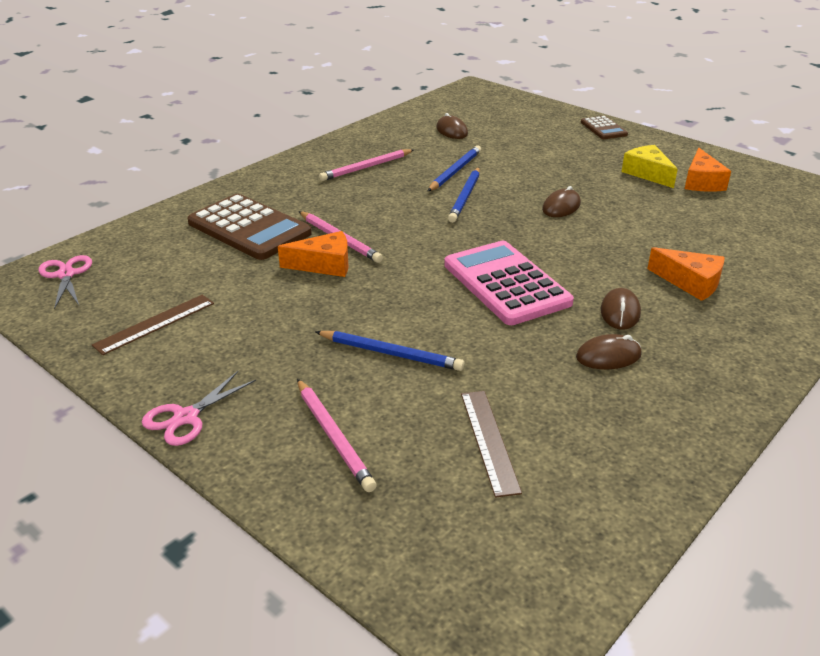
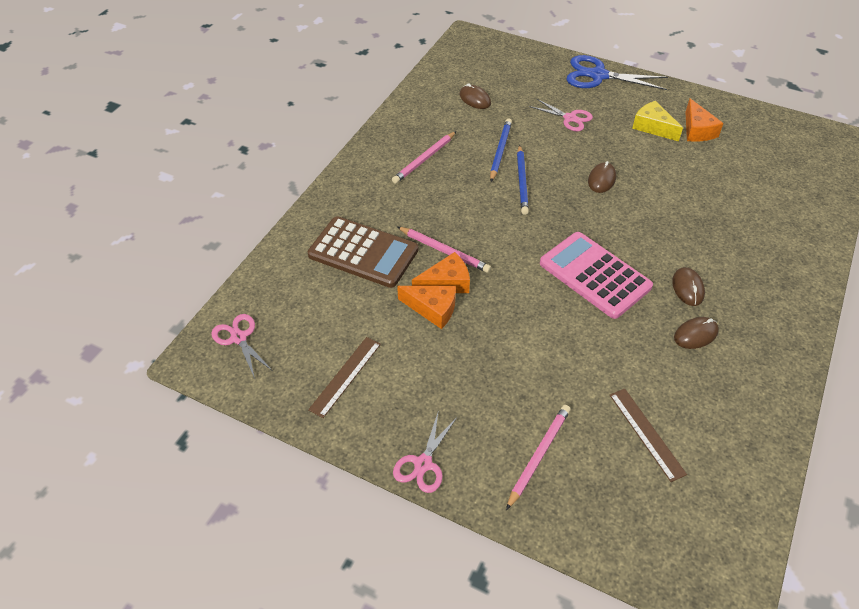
camera: 15 degrees left, 15 degrees up
pink pencil [297,379,377,492] -> pink pencil turned 105 degrees counterclockwise [506,405,571,510]
blue pencil [315,331,465,371] -> none
brown calculator [581,116,628,139] -> blue scissors [566,55,668,90]
orange cheese [647,247,725,301] -> orange cheese moved to [397,286,456,329]
none -> pink scissors [529,98,593,131]

